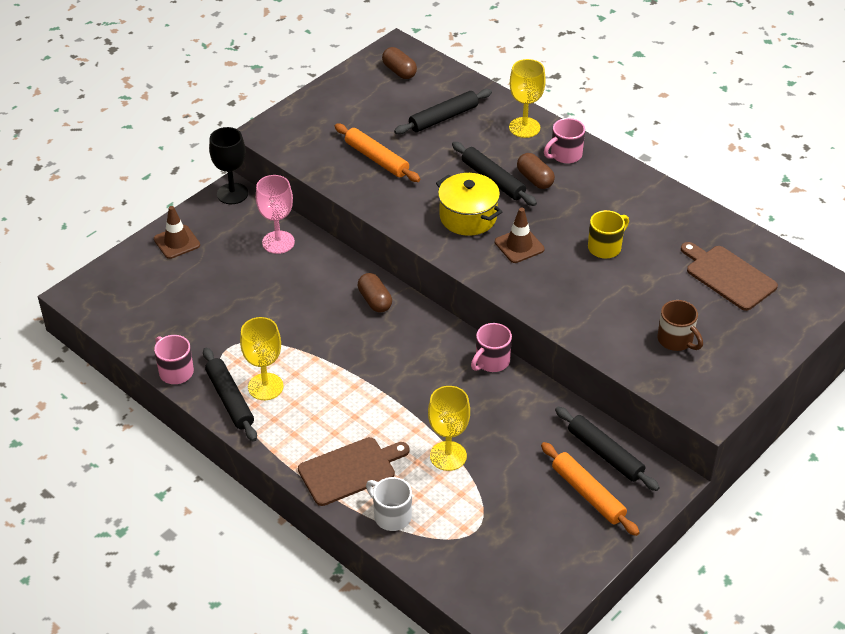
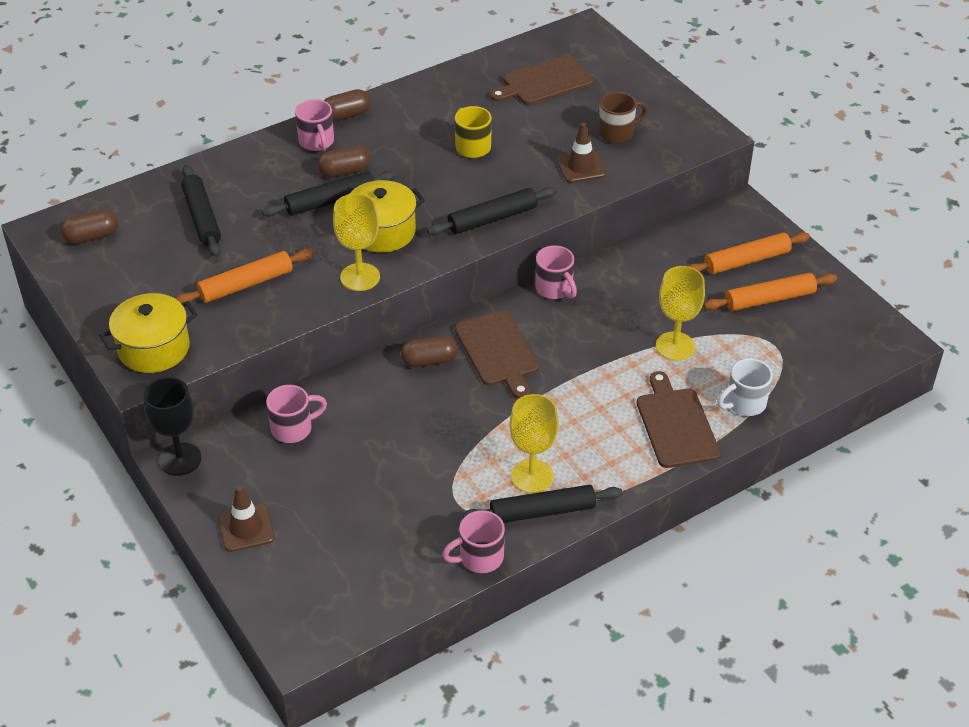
camera: 75 degrees left, 0 degrees up
pink goblet [256,175,295,254] -> pink mug [266,385,327,443]
brown traffic cone [495,208,545,263] -> brown traffic cone moved to [556,122,607,183]
yellow goblet [509,59,546,138] -> yellow goblet moved to [333,193,380,291]
black rolling pin [555,407,660,491] -> black rolling pin moved to [427,187,557,236]
none -> yellow pot [100,293,198,373]
none -> brown capsule [324,89,371,122]
none -> brown cutting board [455,311,539,399]
none -> orange rolling pin [704,273,837,311]

